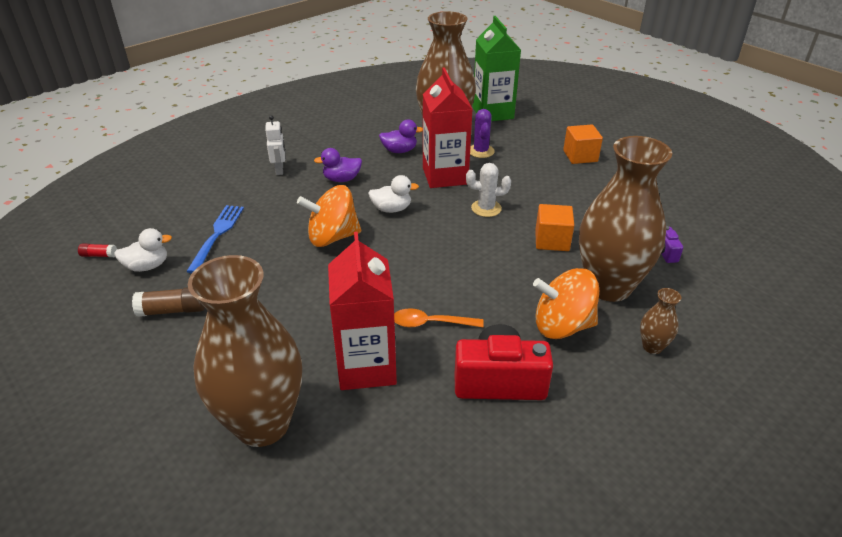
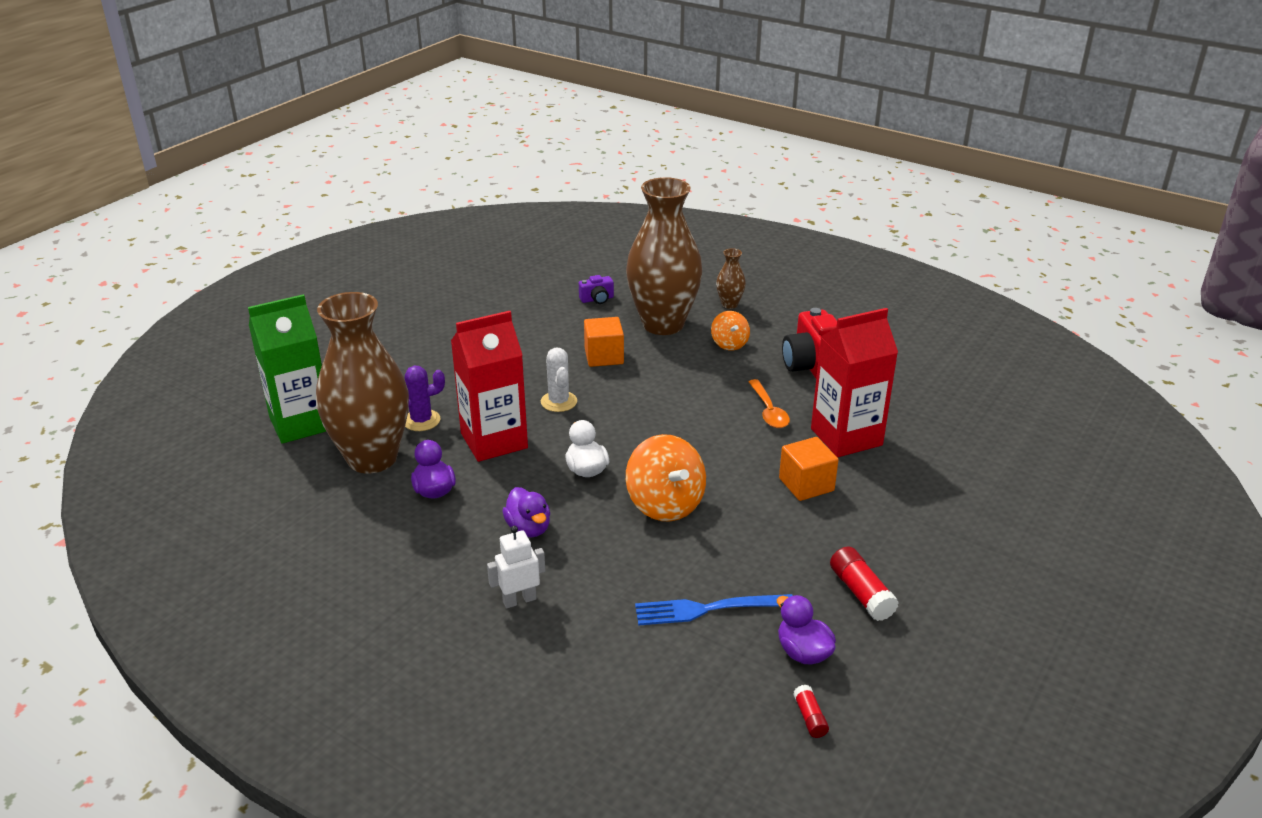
camera: 105 degrees left, 5 degrees down
white duck [114,228,172,272] -> purple duck [777,595,836,665]
brown glue stick [132,287,205,317] -> red glue stick [830,546,899,621]
brown vase [188,255,302,447] -> none
orange spinning top [533,268,599,339] -> orange spinning top [711,311,750,351], size x0.57
orange cube [563,125,603,164] -> orange cube moved to [779,437,839,501]

